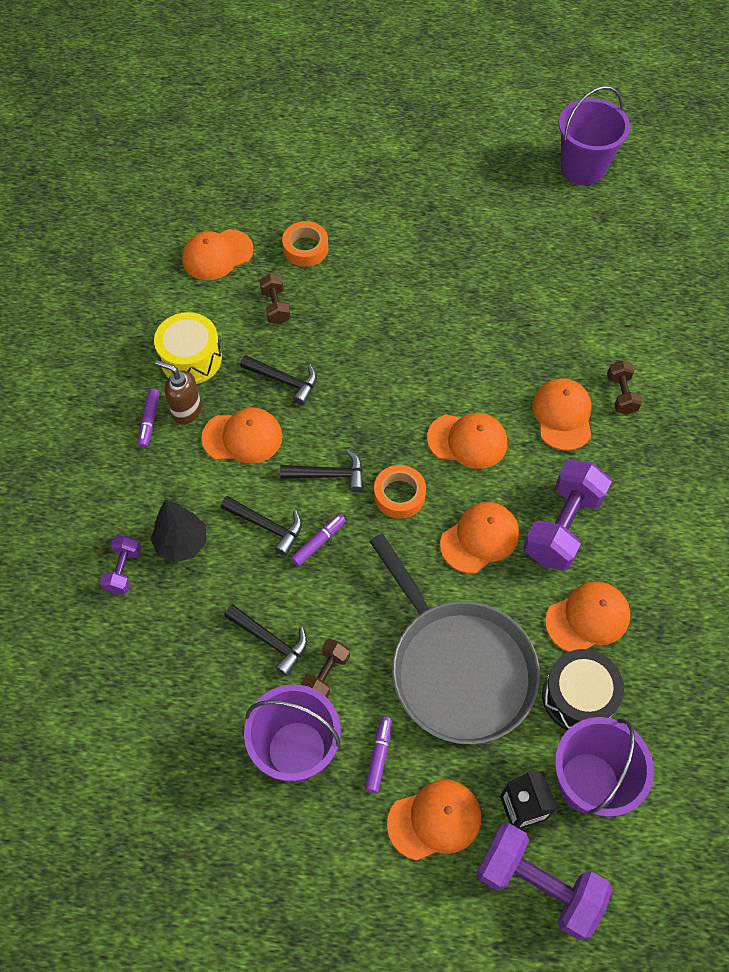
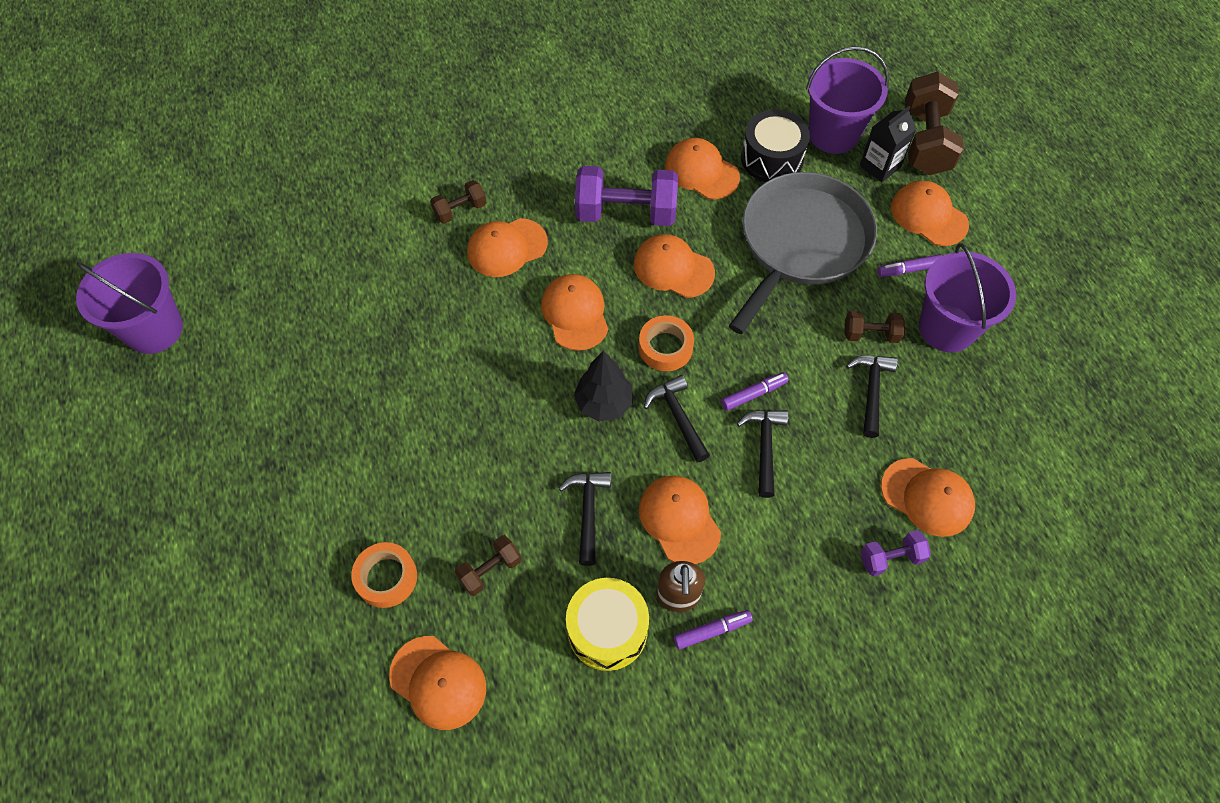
camera: 115 degrees left, 0 degrees up
black tree [151,499,206,563] -> black tree moved to [574,350,633,422]
purple marker [291,514,346,566] -> purple marker turned 135 degrees clockwise [721,372,789,411]
purple dumbbell [476,823,613,940] -> brown dumbbell [905,72,964,175]
none -> orange cap [881,458,975,537]

